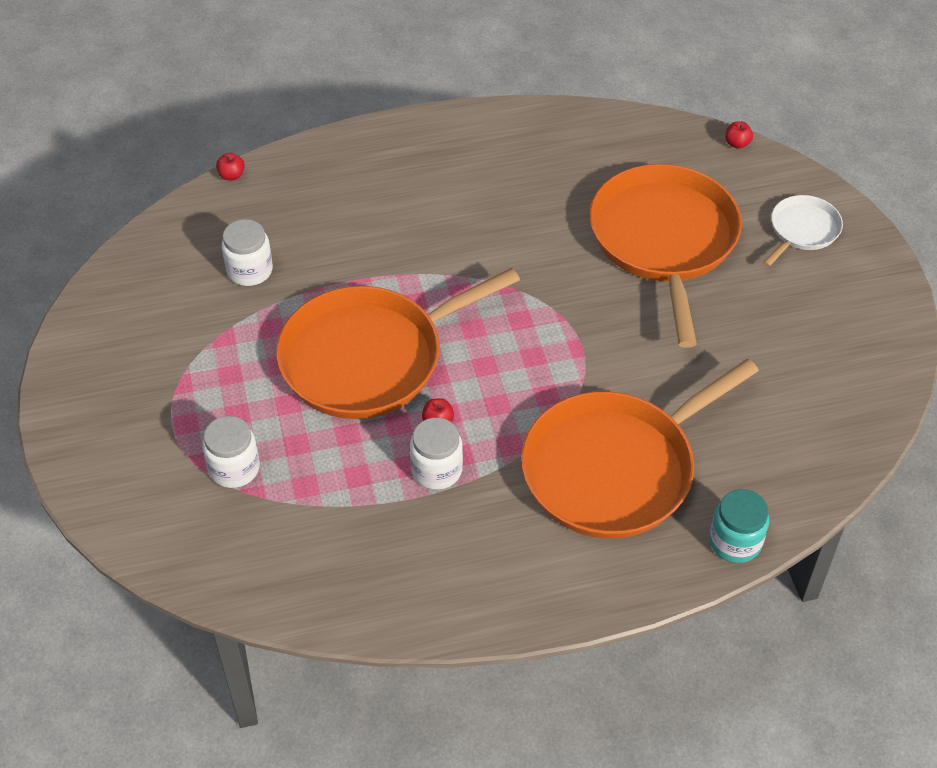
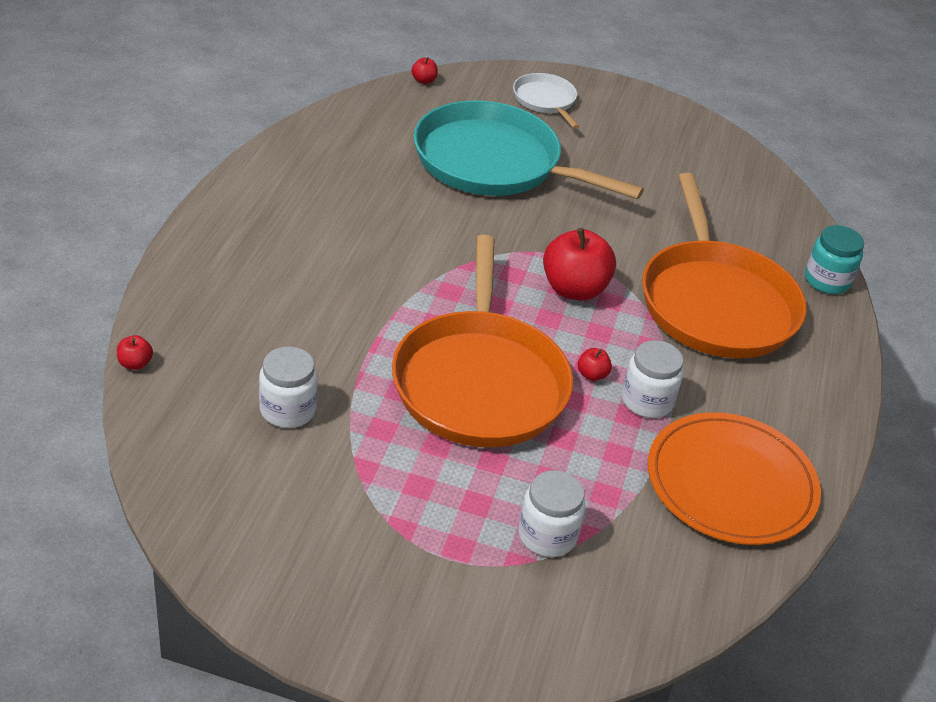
camera: 65 degrees left, 10 degrees down
orange pan [590,164,742,348] -> turquoise pan [414,100,644,199]
none -> red apple [543,228,616,300]
none -> orange plate [648,412,821,545]

